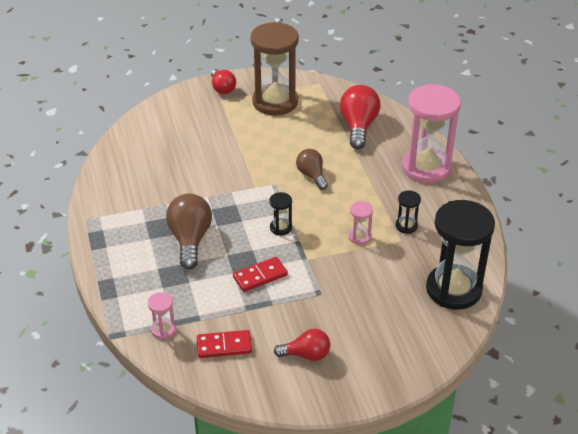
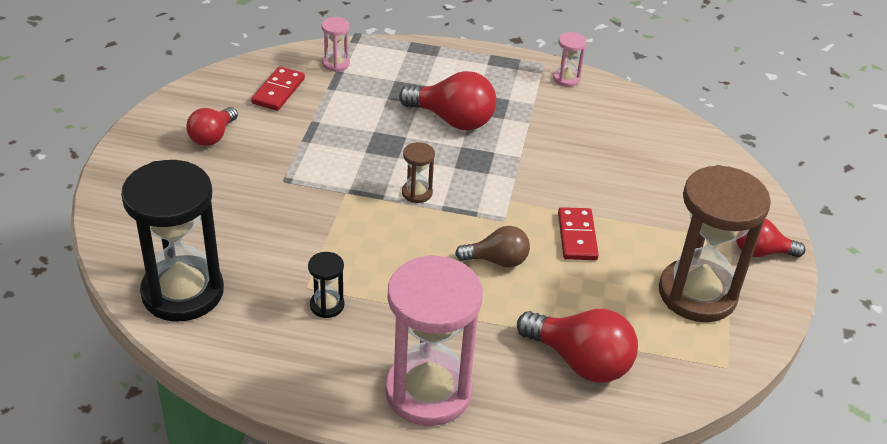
camera: 115 degrees right, 0 degrees up
brown light bulb [166,193,212,270] -> red light bulb [399,71,496,130]
red domino [233,257,288,292] -> red domino moved to [558,207,599,260]
black hourglass [269,192,292,235] -> brown hourglass [402,142,435,203]
pink hourglass [349,201,373,245] -> pink hourglass moved to [553,32,586,87]

